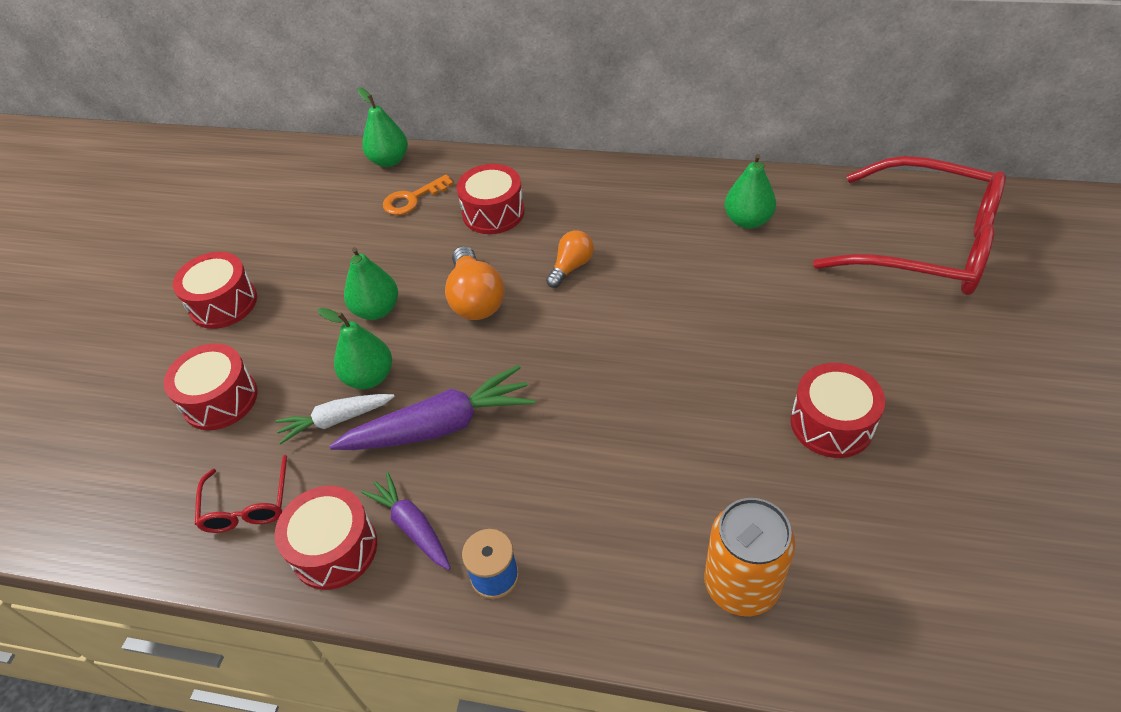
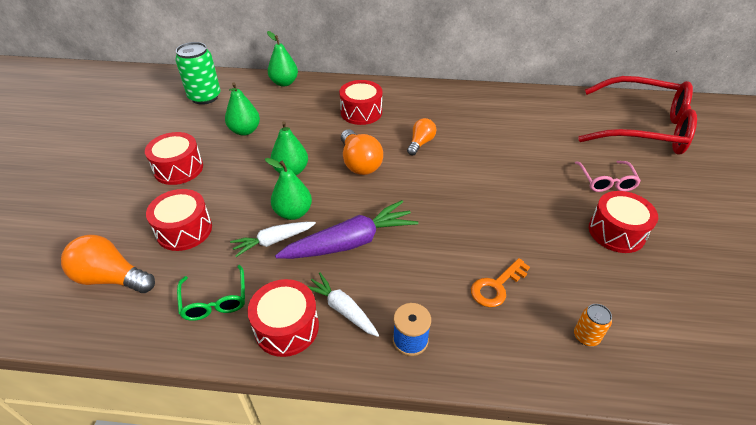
camera: 10 degrees left, 5 degrees down
red glasses [195,455,287,533] -> green glasses [177,265,245,321]
purple carrot [361,472,451,570] -> white carrot [307,273,379,337]
orange key [383,175,453,215] -> orange key moved to [471,258,530,307]
orange can [704,498,795,616] -> orange can [574,304,612,346], size x0.50
green pear [724,154,776,229] -> green pear moved to [225,82,260,136]
none -> orange light bulb [61,235,155,293]
none -> green can [175,42,221,105]
none -> pink glasses [575,161,641,192]

